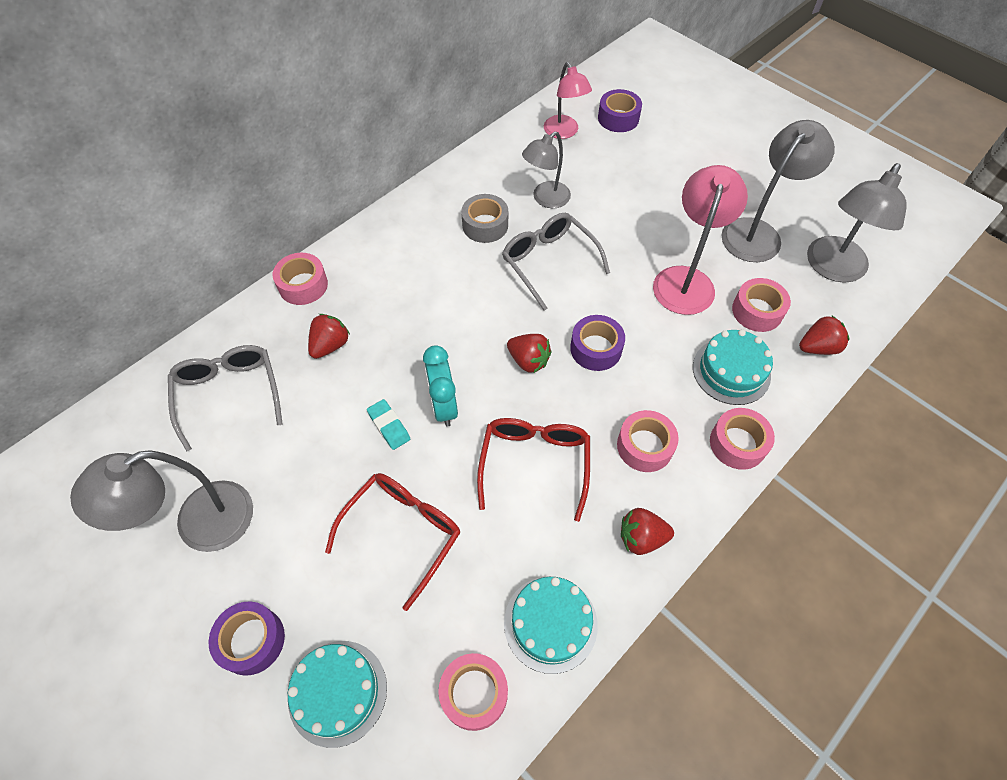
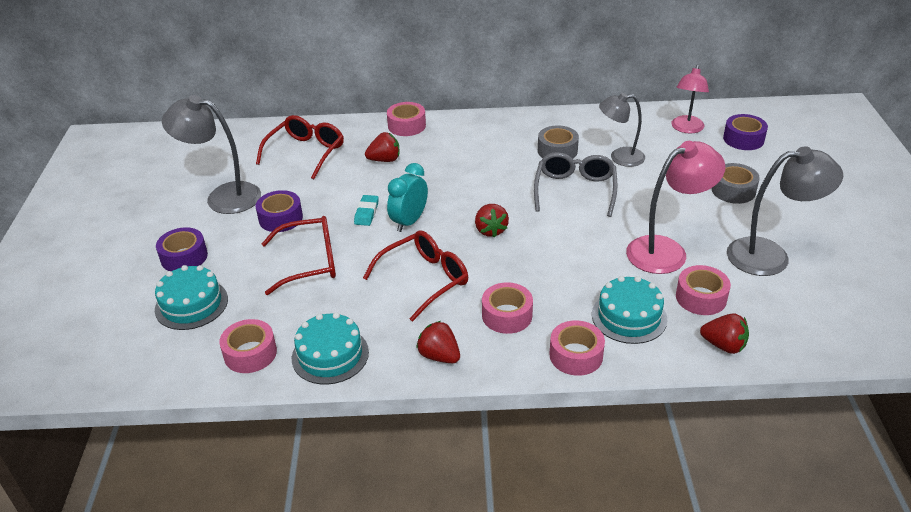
camera: 45 degrees right, 20 degrees down
grey glasses [168,345,283,451] -> red glasses [256,115,344,179]
purple tape [570,315,625,371] -> purple tape moved to [256,190,303,232]
grey lamp [807,163,907,283] -> none
none -> grey tape [712,163,760,204]

